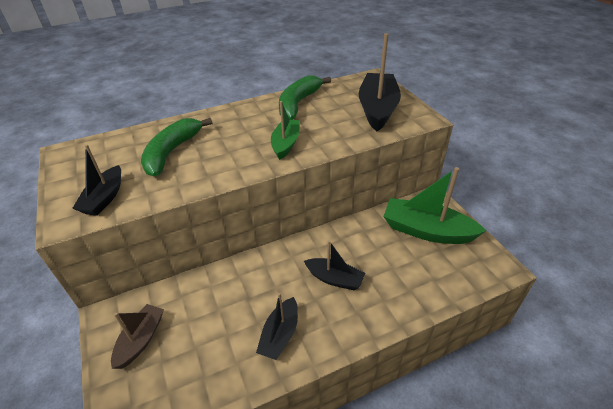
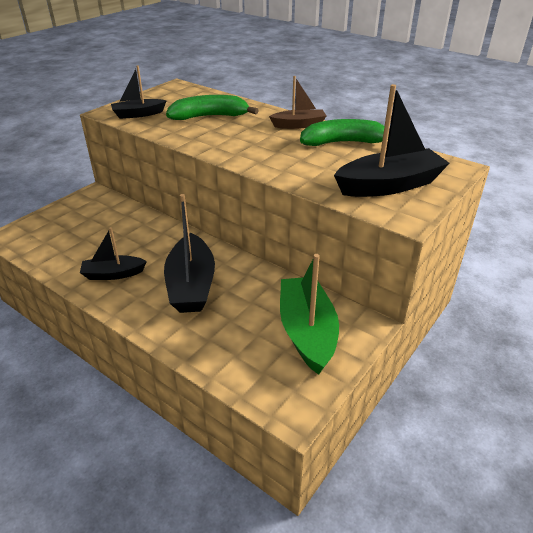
camera: 60 degrees right, 5 degrees down
brown boat [111,304,164,369] -> brown boat moved to [269,76,327,129]
green boat [271,101,300,160] -> none
black boat [304,240,365,290] -> black boat [164,194,215,313], size x1.70

